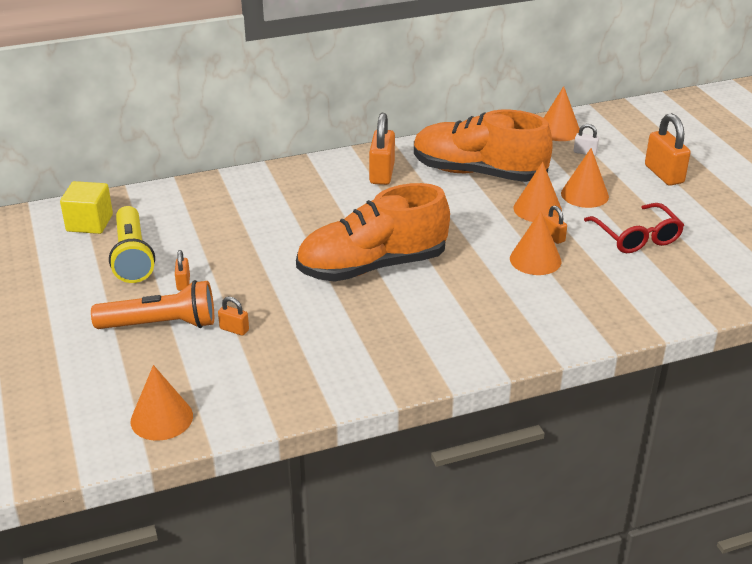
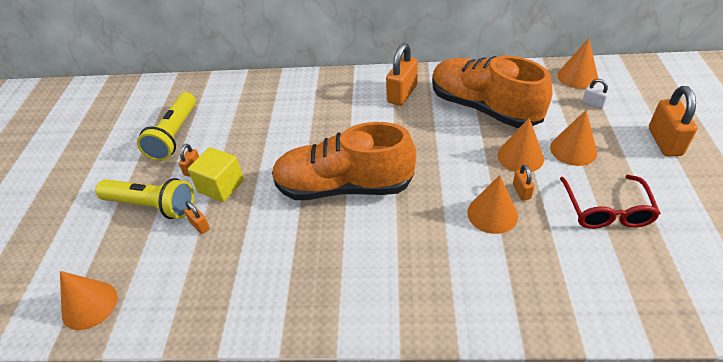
camera: 25 degrees right, 10 degrees up
yellow cube [60,181,113,234] -> yellow cube moved to [188,147,244,202]
orange flashlight [91,280,214,329] -> yellow flashlight [95,178,194,219]

